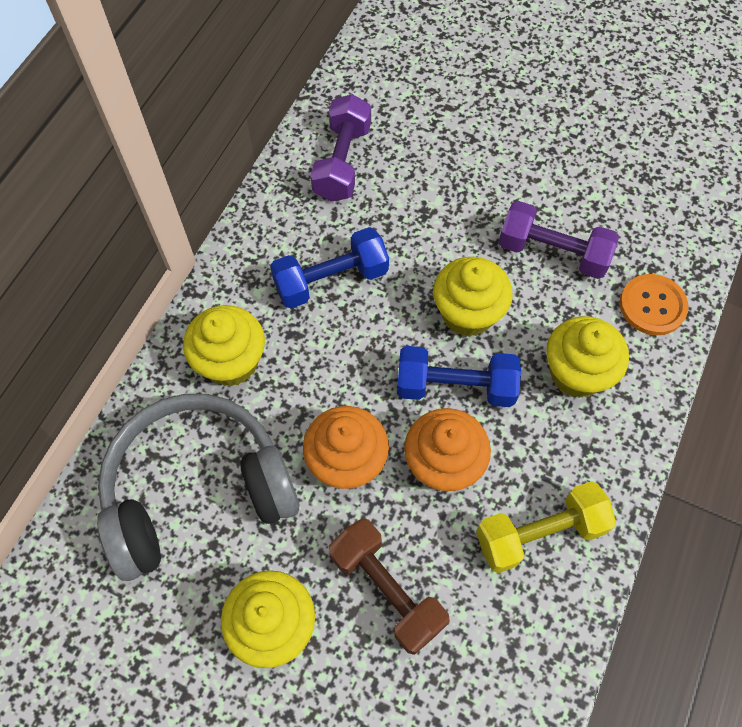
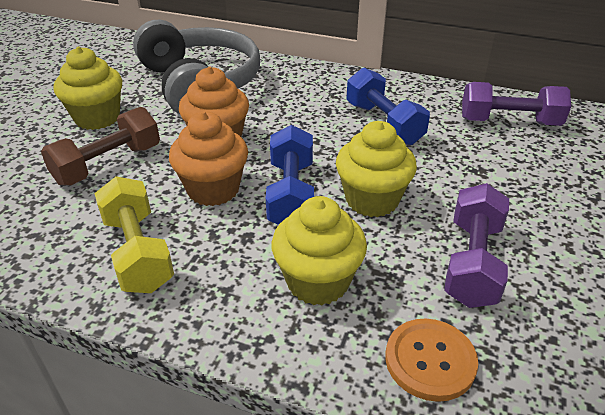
camera: 85 degrees right, 25 degrees down
yellow cupcake [183,305,265,386] -> none

